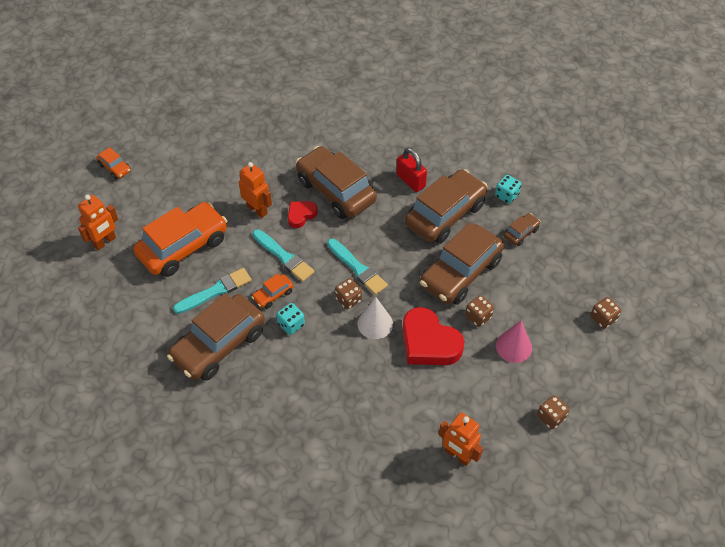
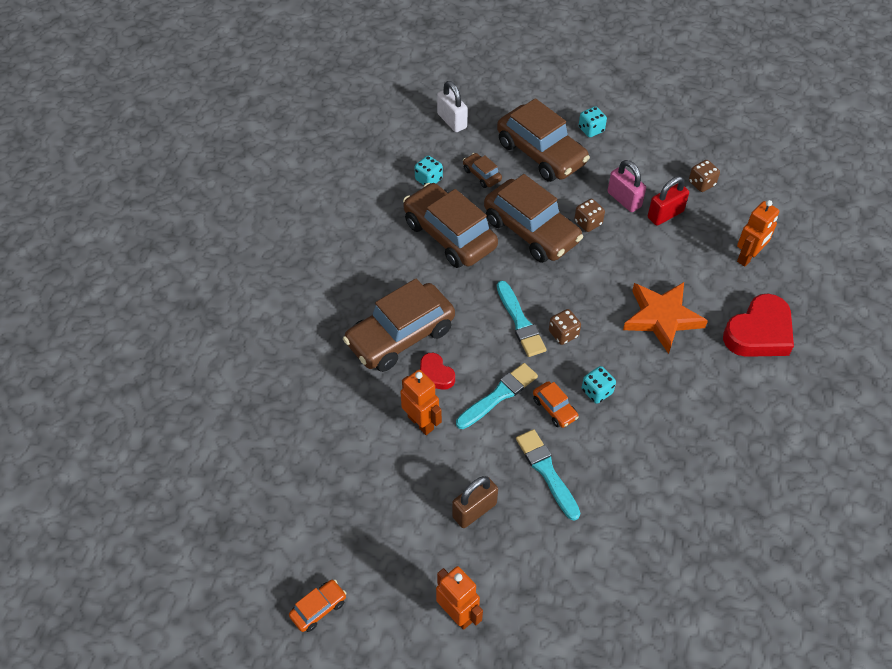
camera: 85 degrees left, 0 degrees up
orange car [133,202,227,277] -> brown padlock [452,476,498,528]
brown car [167,293,265,381] -> brown car moved to [497,98,590,182]
orange robot [239,162,272,218] -> orange robot turned 90 degrees clockwise [400,370,442,435]
turquoise brush [327,239,388,295] -> turquoise brush turned 105 degrees clockwise [497,281,547,357]
white cone [357,297,393,339] -> none
red padlock [397,148,427,192] -> red padlock moved to [648,176,689,226]
red heart [402,307,465,365] -> red heart moved to [723,294,794,357]
pink cone [496,321,532,363] -> pink padlock [607,160,646,212]
brown dice [590,297,621,329] -> turquoise dice [579,106,607,137]
none -> white padlock [437,81,468,132]
none -> orange star [623,282,708,354]

